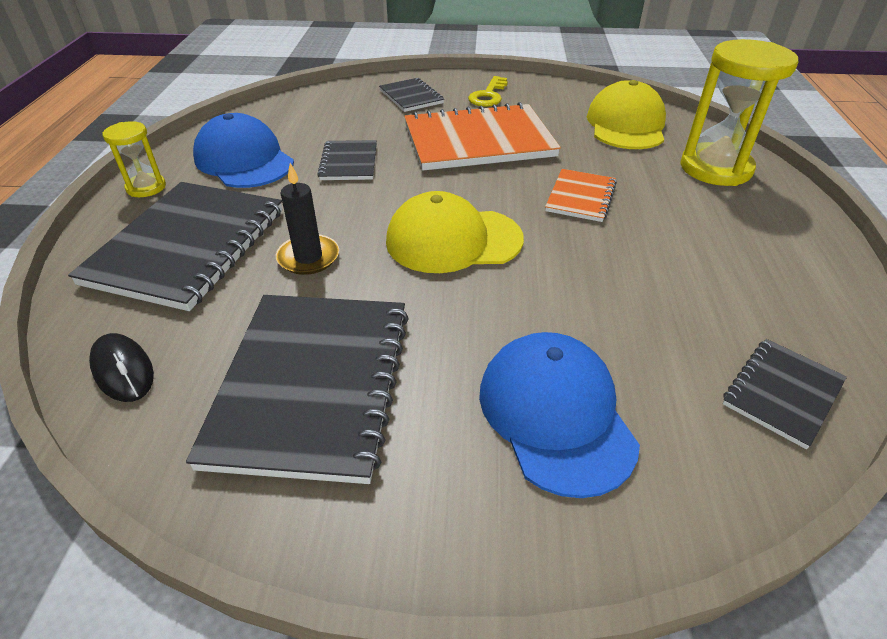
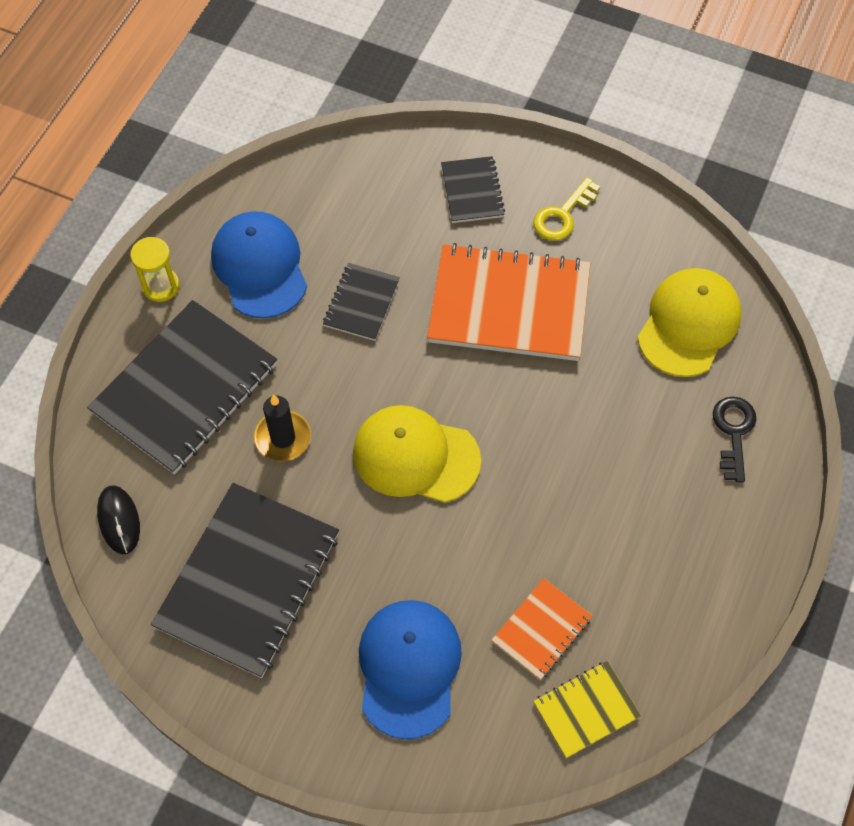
camera: 20 degrees right, 20 degrees up
orange notebook [545,169,617,222] -> orange notebook moved to [492,578,592,680]
yellow hourglass [681,39,798,186] -> black key [713,397,756,482]
black notebook [723,339,847,449] -> yellow notebook [533,661,641,758]

